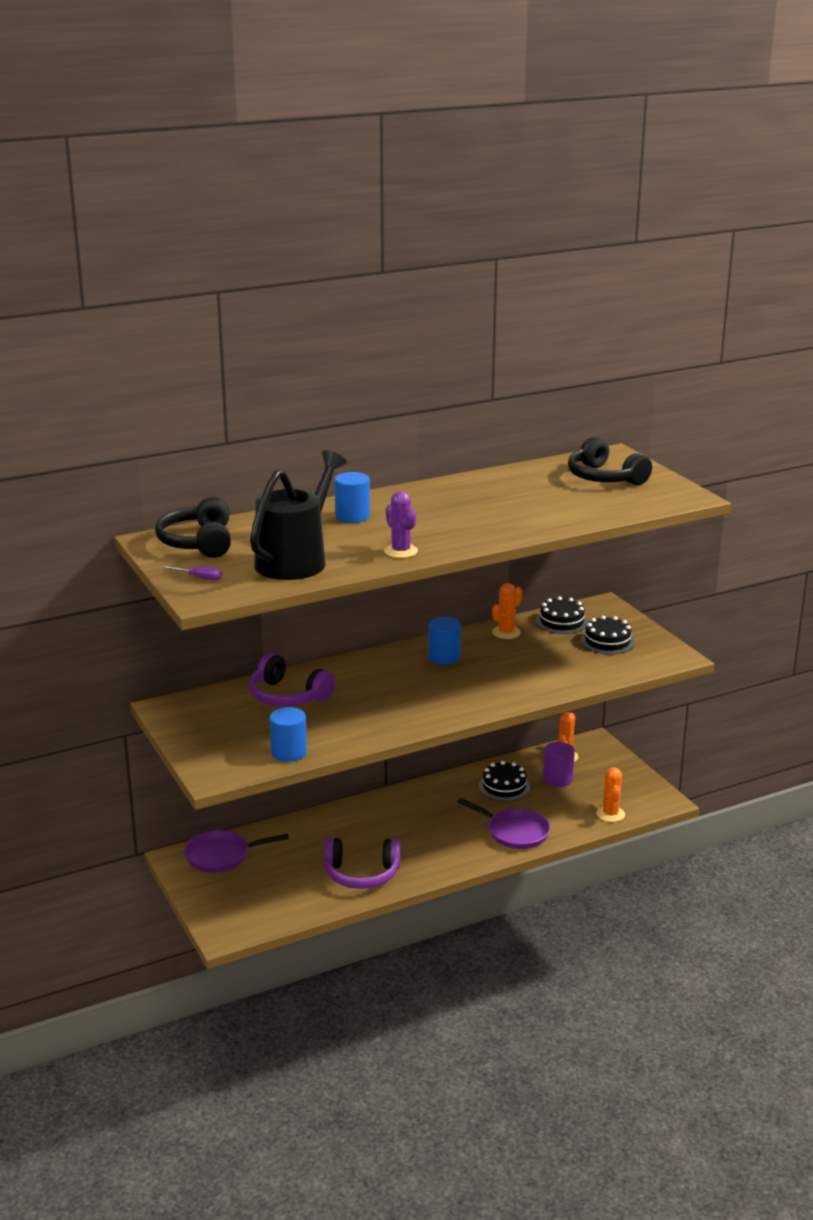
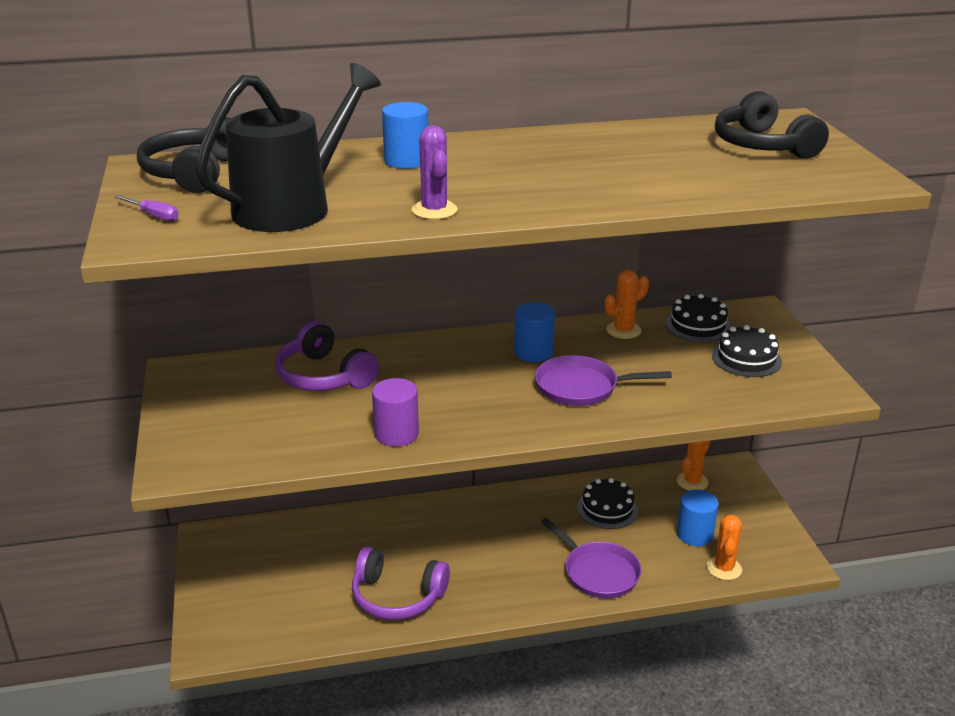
camera: 15 degrees right, 5 degrees up
purple pan [184,830,289,873] -> purple pan moved to [535,355,672,406]
blue cylinder [270,707,307,762] -> blue cylinder moved to [677,489,719,546]
purple cylinder [543,742,575,787] -> purple cylinder moved to [372,378,419,446]

